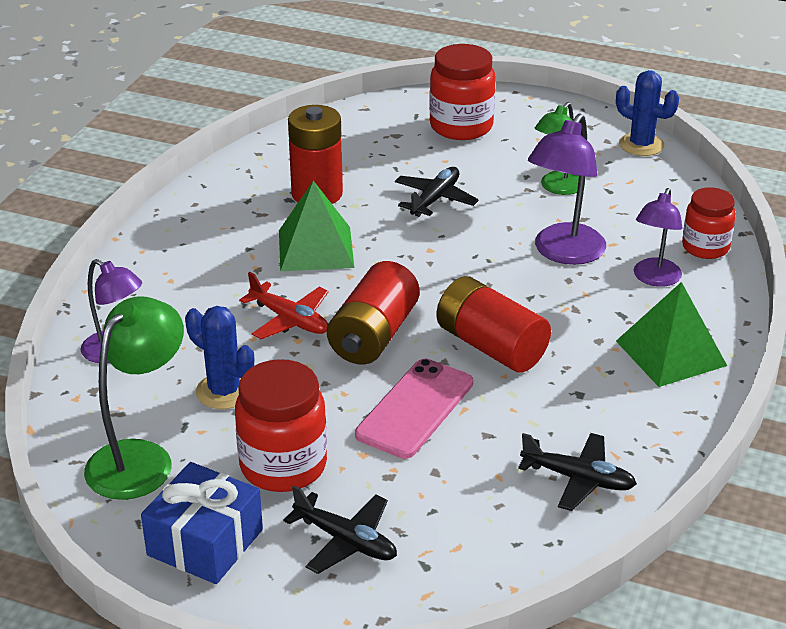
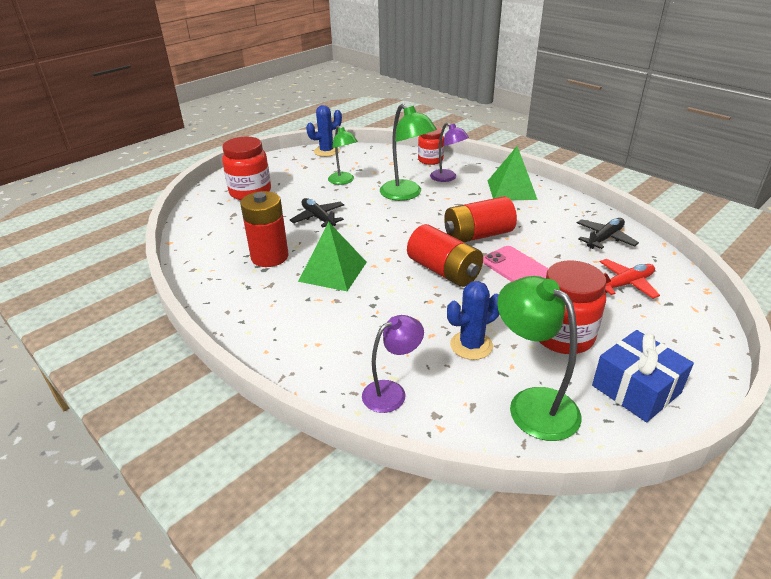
camera: 65 degrees left, 0 degrees up
red plane [239,272,329,339] -> red plane moved to [600,259,660,299]
black plane [283,485,397,574] -> none
purple lamp [528,113,606,265] -> green lamp [380,104,437,201]

